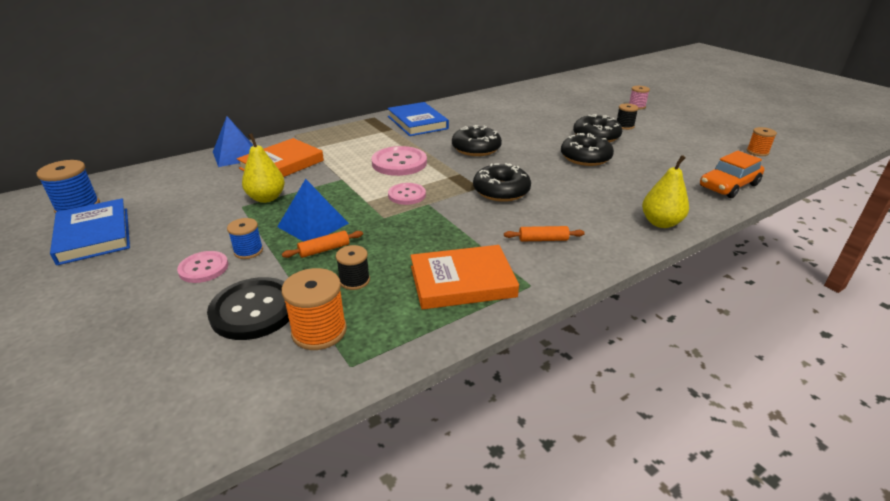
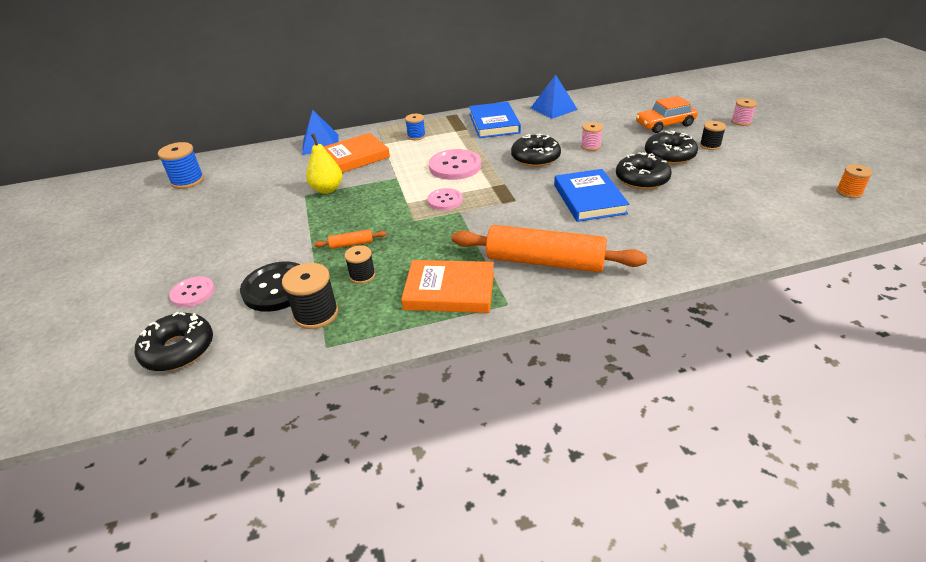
camera: 20 degrees right, 5 degrees up
blue book [50,198,130,265] -> blue book moved to [554,169,629,222]
pink button [177,251,228,283] -> pink button moved to [169,276,215,307]
blue spool [227,218,263,259] -> blue spool moved to [405,114,426,140]
blue pyramid [277,179,349,242] -> blue pyramid moved to [531,75,578,119]
orange spool [281,268,347,350] -> black spool [282,263,338,329]
black donut [473,163,531,202] -> black donut moved to [135,312,213,371]
orange rolling pin [504,226,585,242] -> orange rolling pin [451,225,647,272], size x2.49
yellow pear [642,155,689,228] -> none
orange car [700,151,765,198] -> orange car moved to [636,96,698,133]
none -> pink spool [581,122,603,151]

